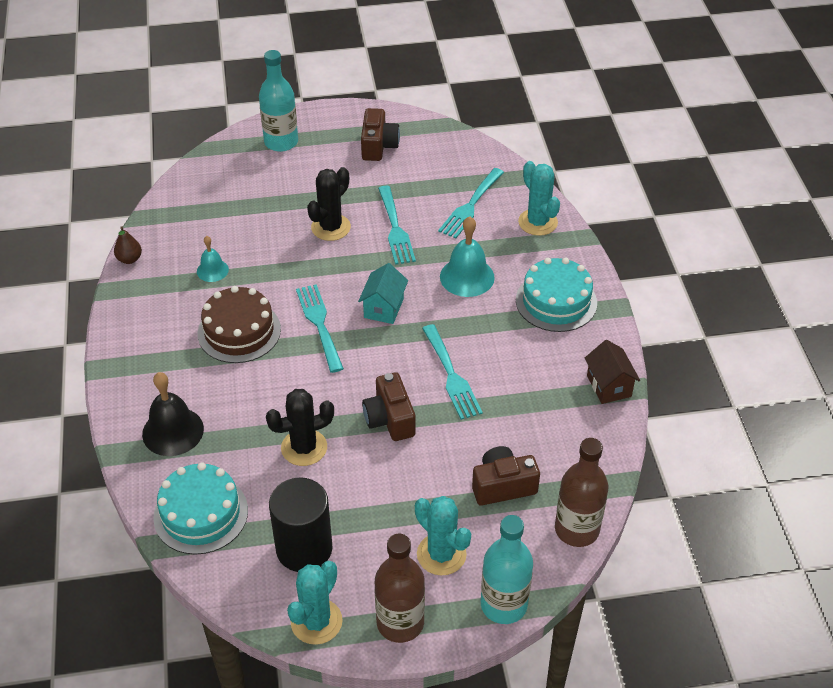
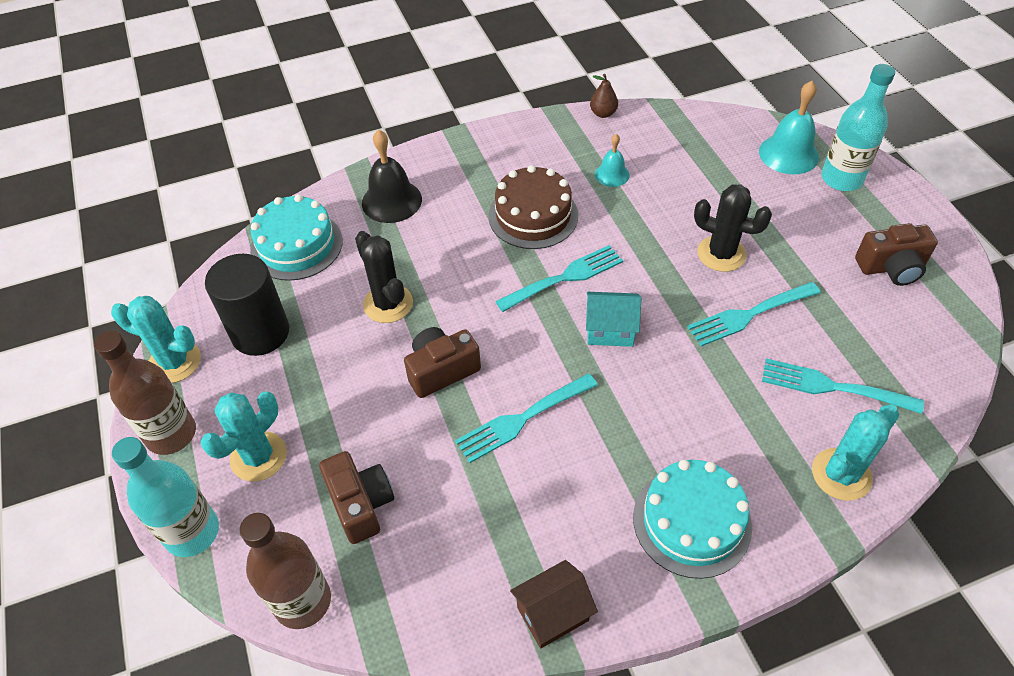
camera: 80 degrees right, 5 degrees up
turquoise bell [440,216,495,297] -> turquoise bell moved to [759,81,819,174]

